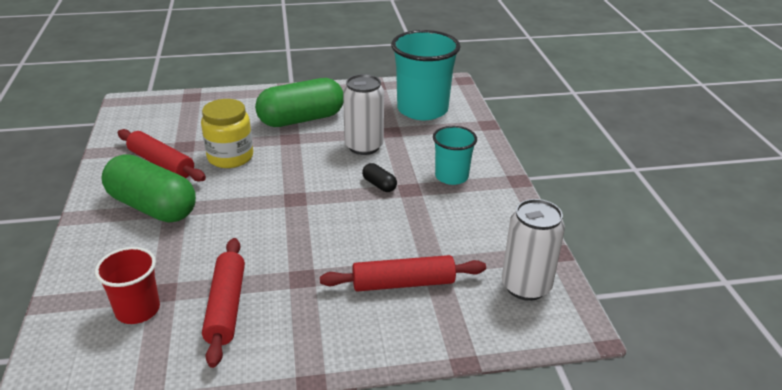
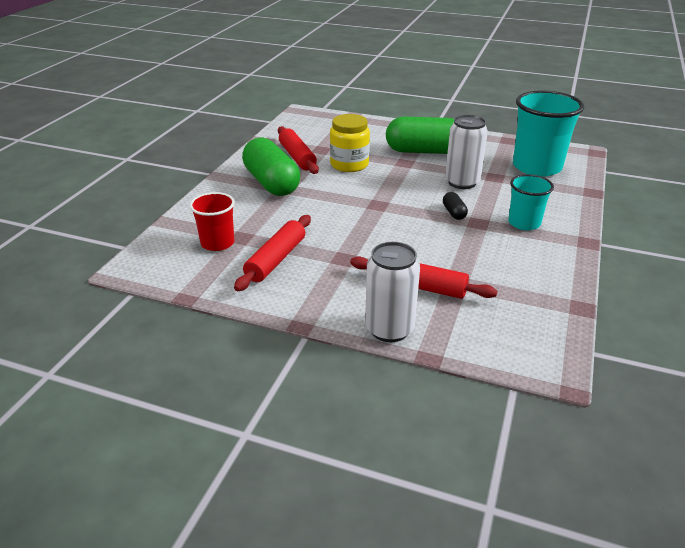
camera: 30 degrees right, 0 degrees up
white can [502,199,565,301] -> white can moved to [365,242,420,342]

